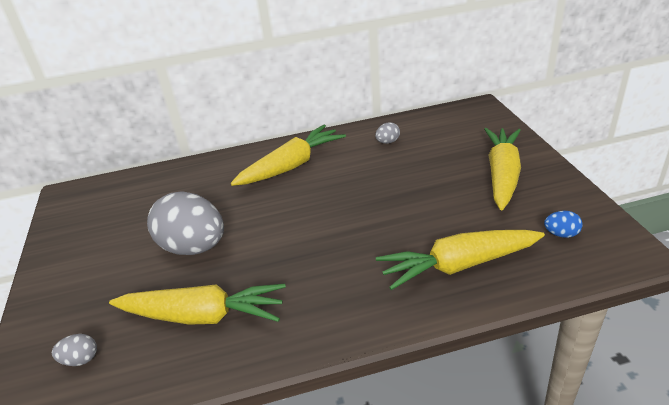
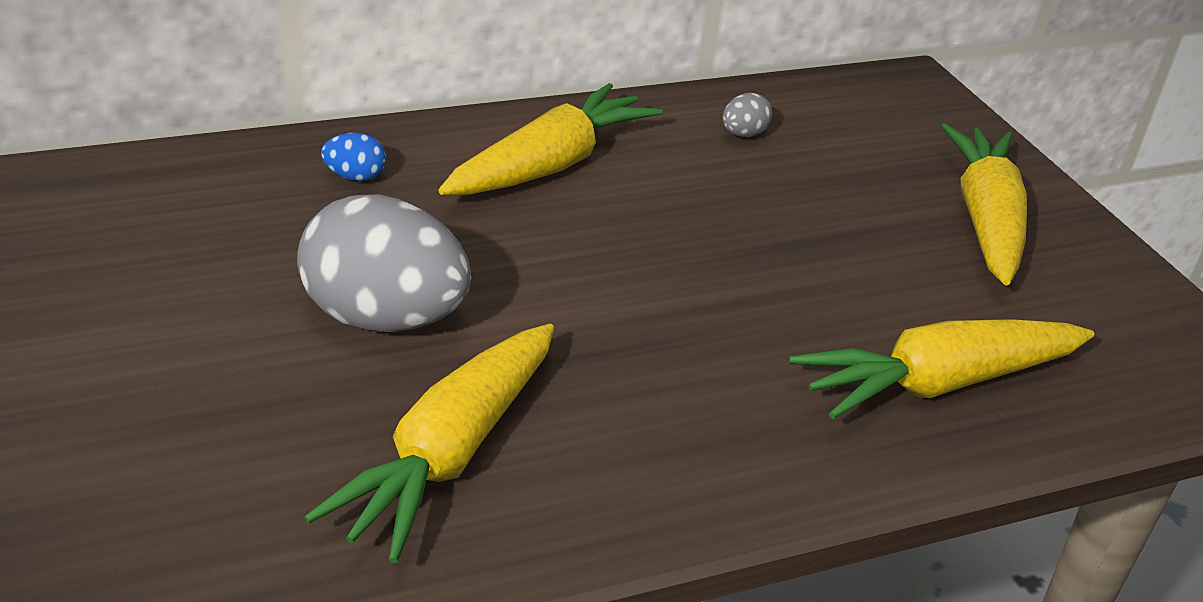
camera: 15 degrees left, 0 degrees up
grey egg [52,334,97,366] -> none
yellow carrot [109,284,286,325] -> yellow carrot turned 120 degrees clockwise [304,324,554,563]
blue egg [544,211,583,238] -> blue egg moved to [321,133,386,181]

